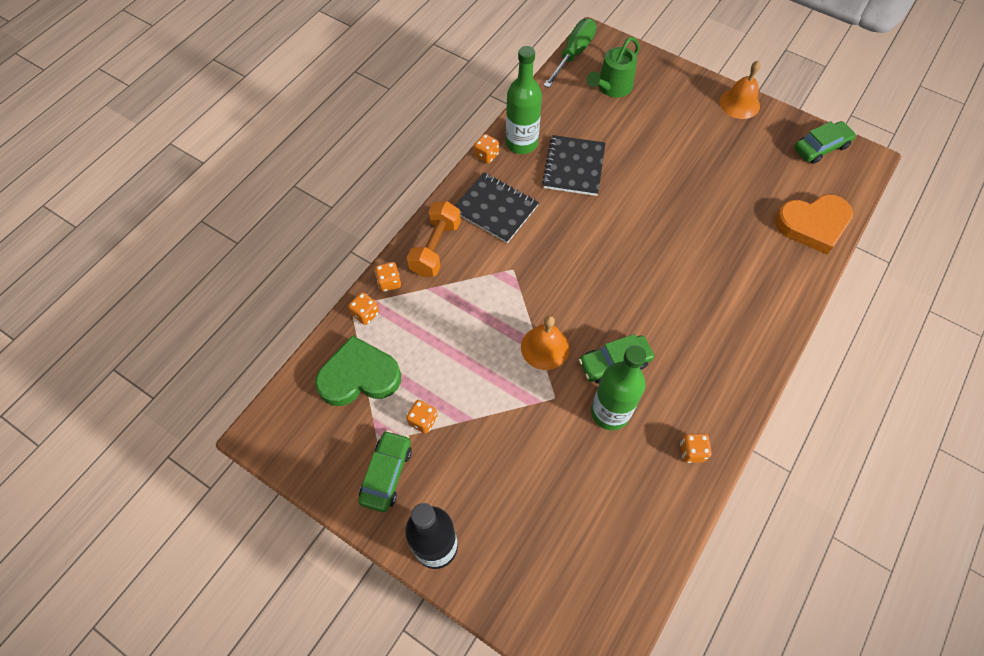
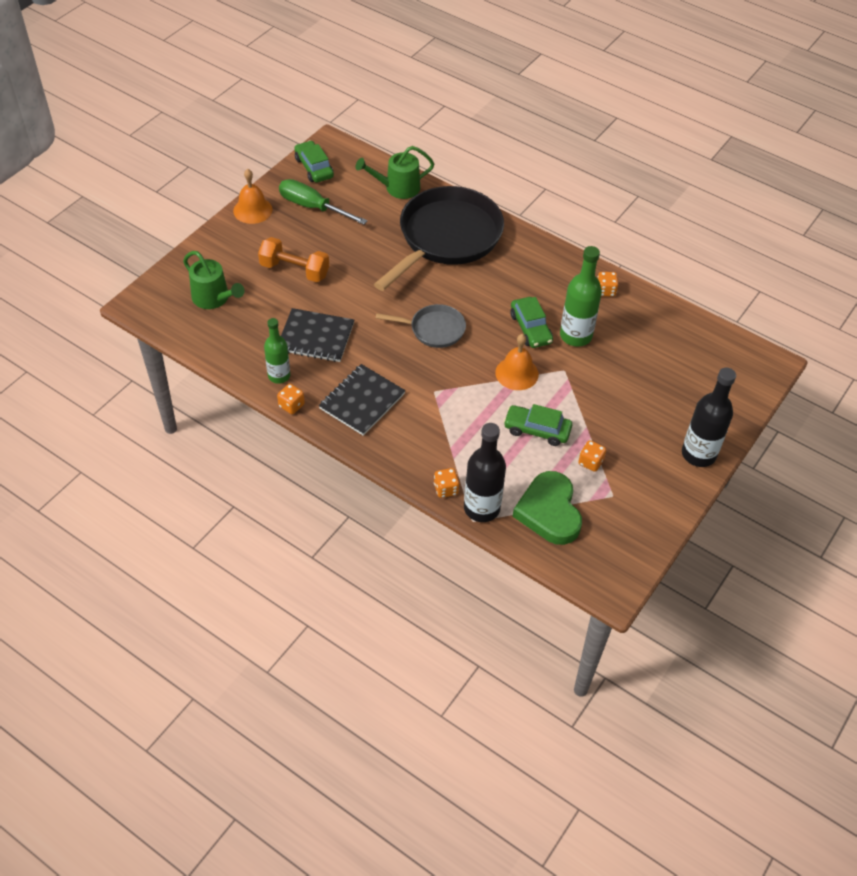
camera: 90 degrees left, 10 degrees down
orange dice [348,292,379,325] -> black bottle [464,423,506,522]
green car [358,430,412,512] -> green car moved to [503,404,572,446]
orange dumbbell [407,201,461,277] -> orange dumbbell moved to [258,237,329,282]
green bottle [506,46,542,154] -> green bottle [264,318,290,384], size x0.66
green screwdriver [543,18,596,88] -> green screwdriver moved to [279,179,367,225]
orange heart [775,194,853,255] -> green watering can [356,146,434,199]
none -> black pan [374,186,504,291]
none -> grey pan [375,304,466,348]

